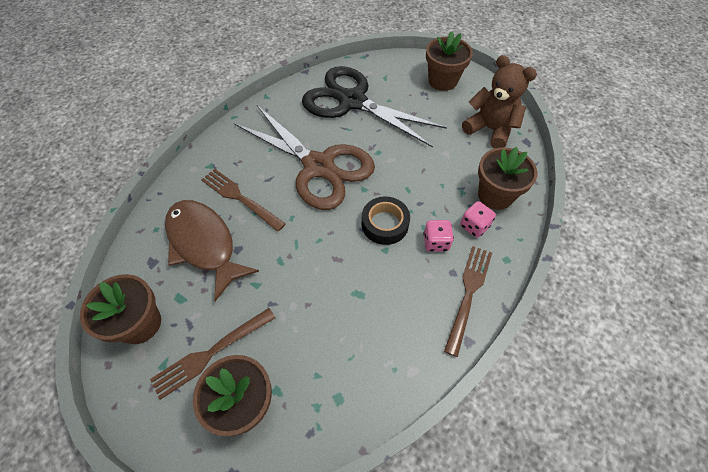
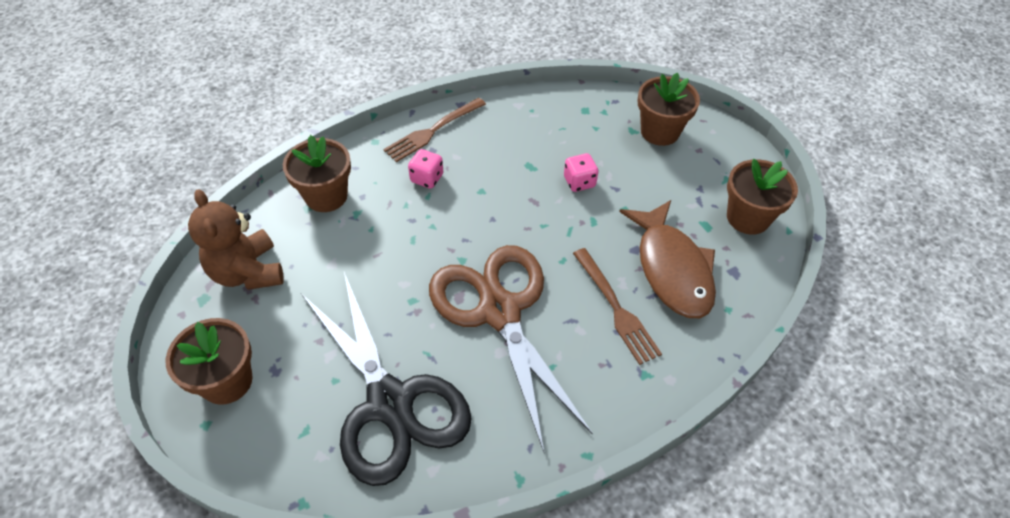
camera: 155 degrees left, 5 degrees down
brown fork [150,308,275,400] -> none
black tape [362,196,410,245] -> none
pink dice [460,201,496,238] -> pink dice moved to [564,153,598,192]

